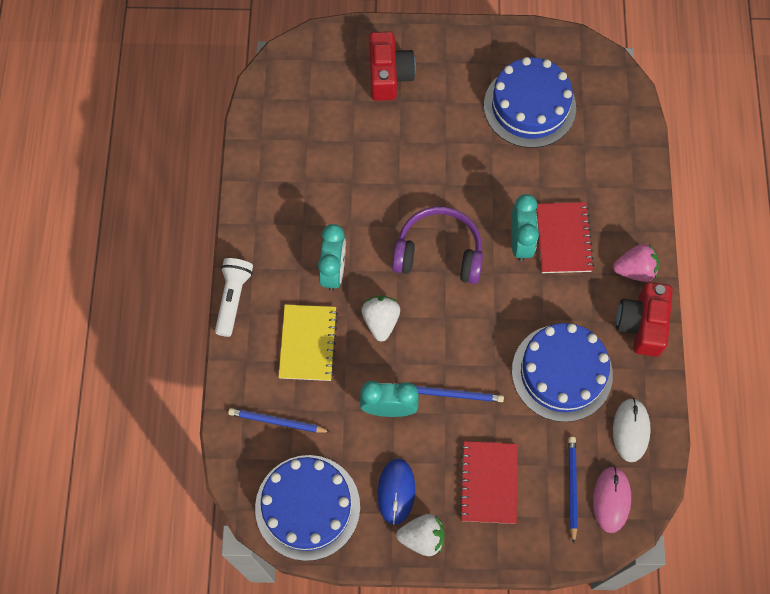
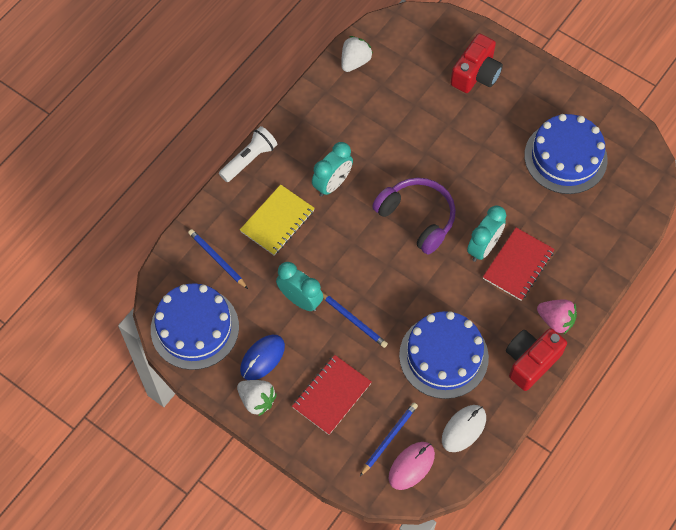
camera: 35 degrees right, 5 degrees down
white strawberry [362,296,400,342] -> white strawberry moved to [341,36,373,72]

